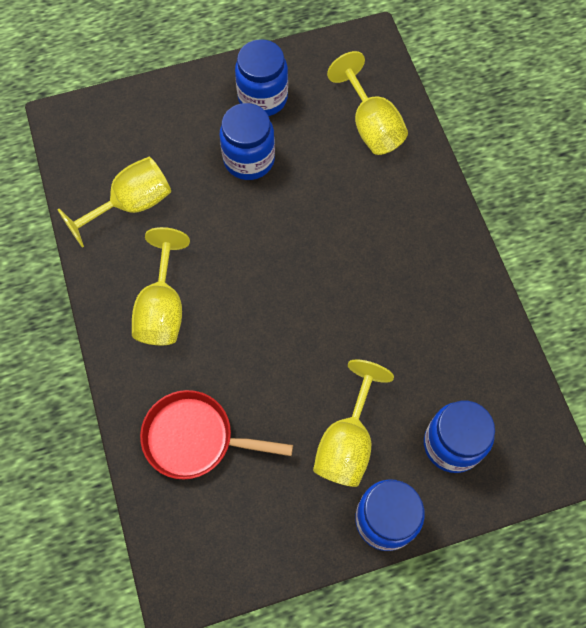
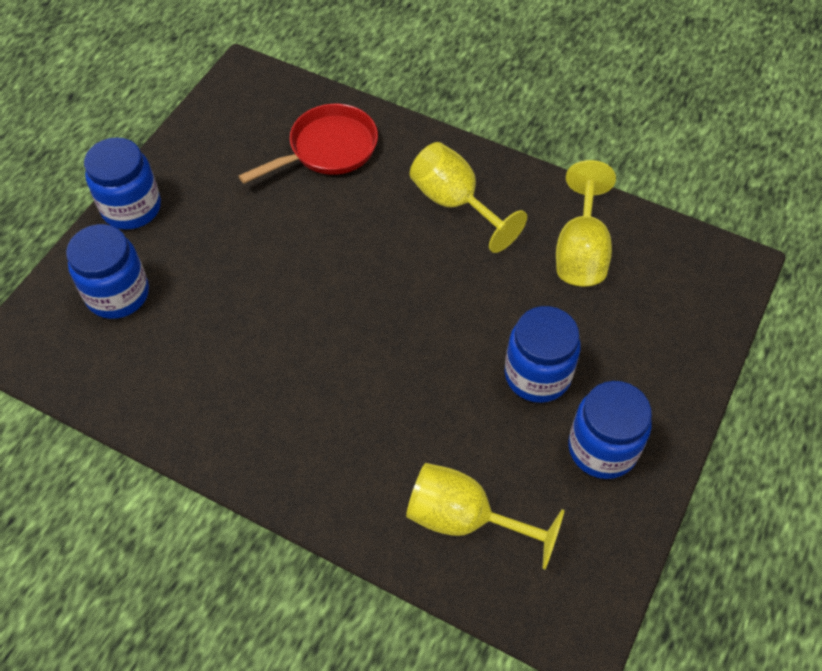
camera: 135 degrees right, 10 degrees down
yellow goblet [313,359,394,487] -> none

